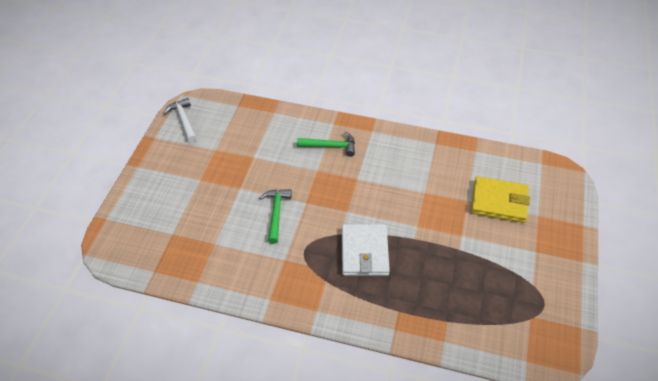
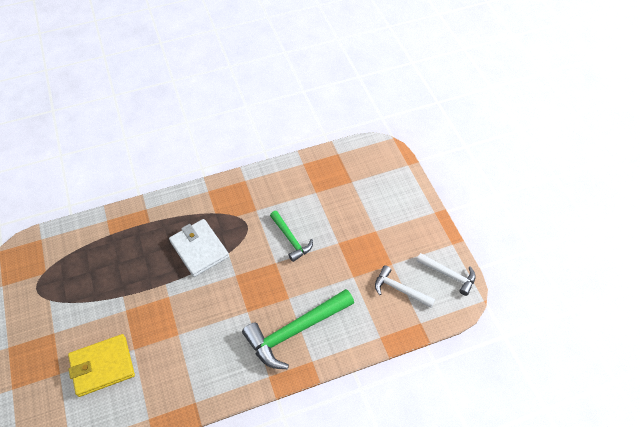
camera: 145 degrees right, 5 degrees up
green hammer [297,132,355,157] -> green hammer [242,289,354,369], size x1.76
none -> white hammer [375,265,435,308]

